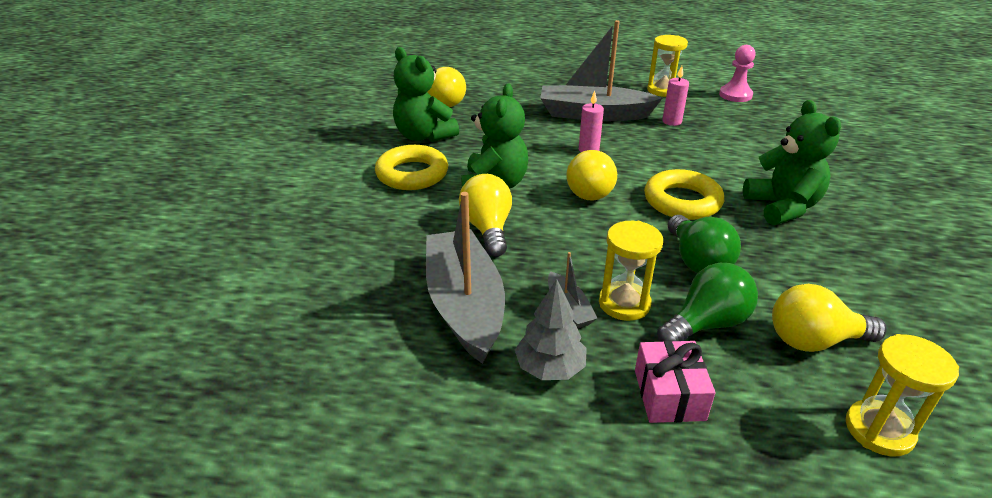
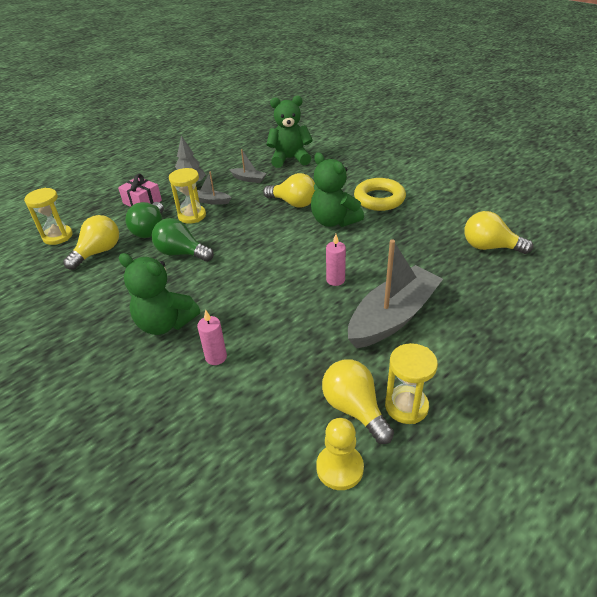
camera: 130 degrees right, 5 degrees up
green teddy bear [393,47,459,142] -> green teddy bear moved to [267,96,313,168]
grey boat [426,192,505,364] -> grey boat [229,149,267,183], size x0.44
yellow light bulb [566,150,617,201] -> yellow light bulb moved to [322,359,394,444]
yellow ring [644,169,724,220] -> none
pink candle [662,66,689,126] -> pink candle moved to [197,309,227,365]
pink pawn [719,45,756,102] -> yellow pawn [316,418,364,490]

